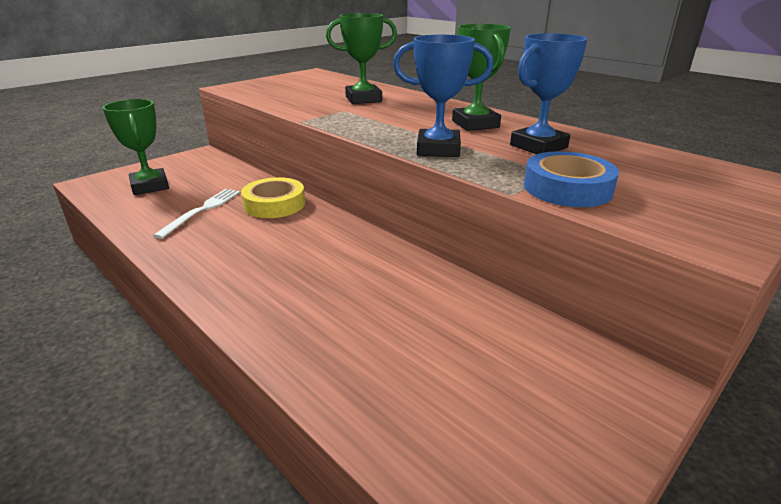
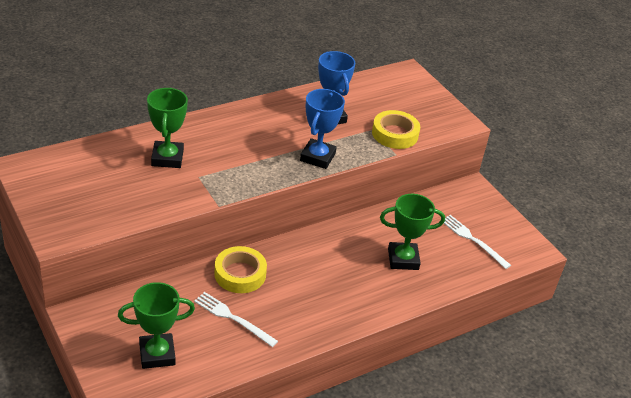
camera: 80 degrees left, 10 degrees up
green trophy [452,24,511,131] -> green trophy moved to [380,194,445,270]
blue tape [524,151,619,207] -> yellow tape [372,110,420,149]
none -> white fork [444,215,511,269]

